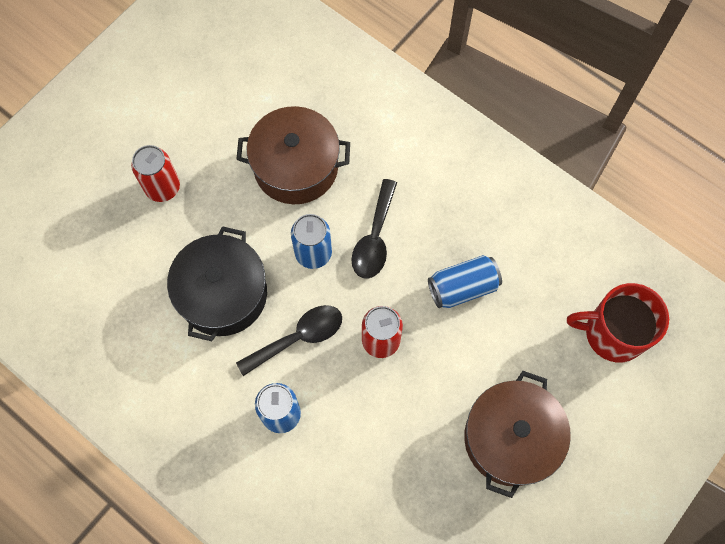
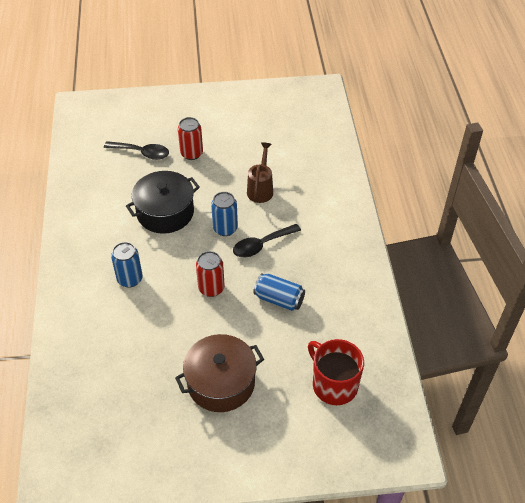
camera: 45 degrees right, 20 degrees down
brown pot [236,106,350,204] -> brown watering can [247,142,273,203]
black spoon [236,305,342,376] -> black spoon moved to [104,141,169,160]

